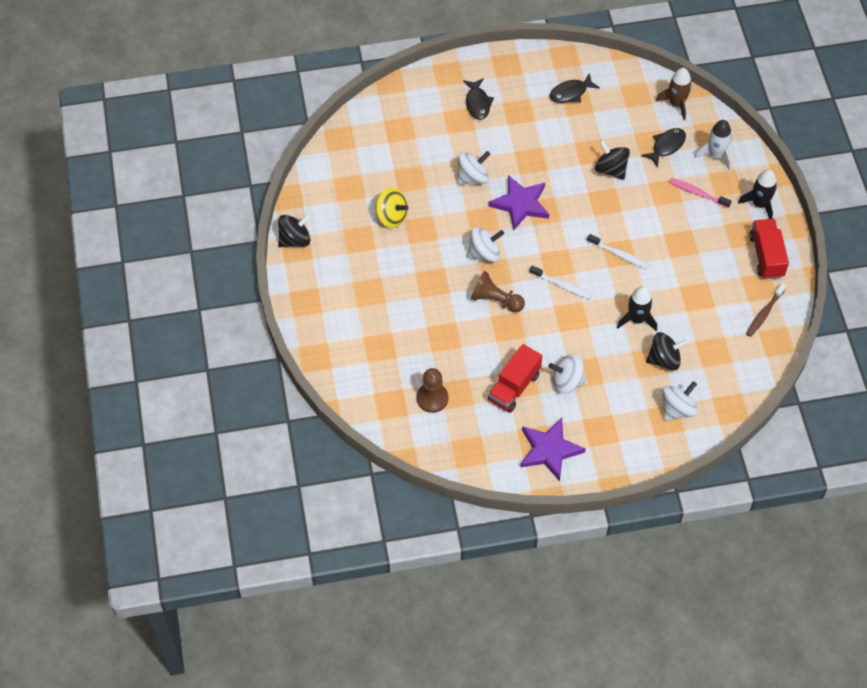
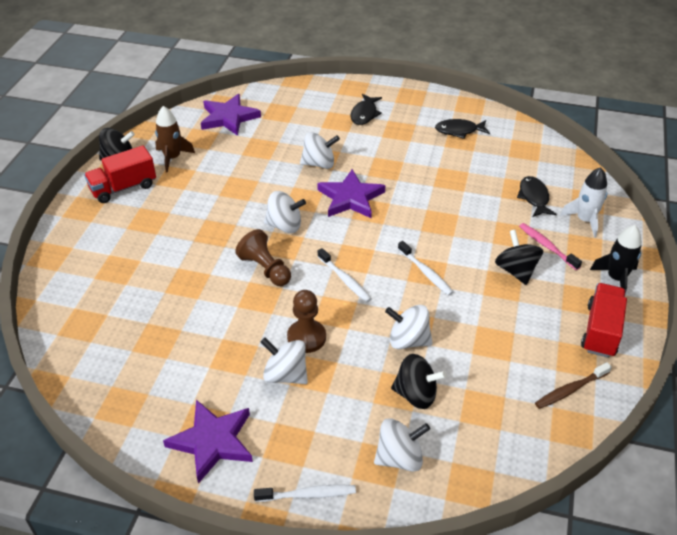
camera: 25 degrees right, 15 degrees down
yellow spinning top [376,188,409,228] -> none
brown pawn [417,368,448,413] -> brown pawn moved to [287,290,326,353]
red truck [488,344,542,413] -> red truck moved to [84,145,156,203]
black spinning top [595,140,630,180] -> black spinning top moved to [495,230,543,285]
black rocket [617,286,657,331] -> white spinning top [385,305,433,349]
black fish [641,128,686,168] -> black fish turned 75 degrees counterclockwise [517,176,557,217]
brown rocket [656,68,692,120] -> brown rocket moved to [155,106,195,173]
none -> purple star [201,94,261,136]
none -> white toothbrush [254,484,356,502]

